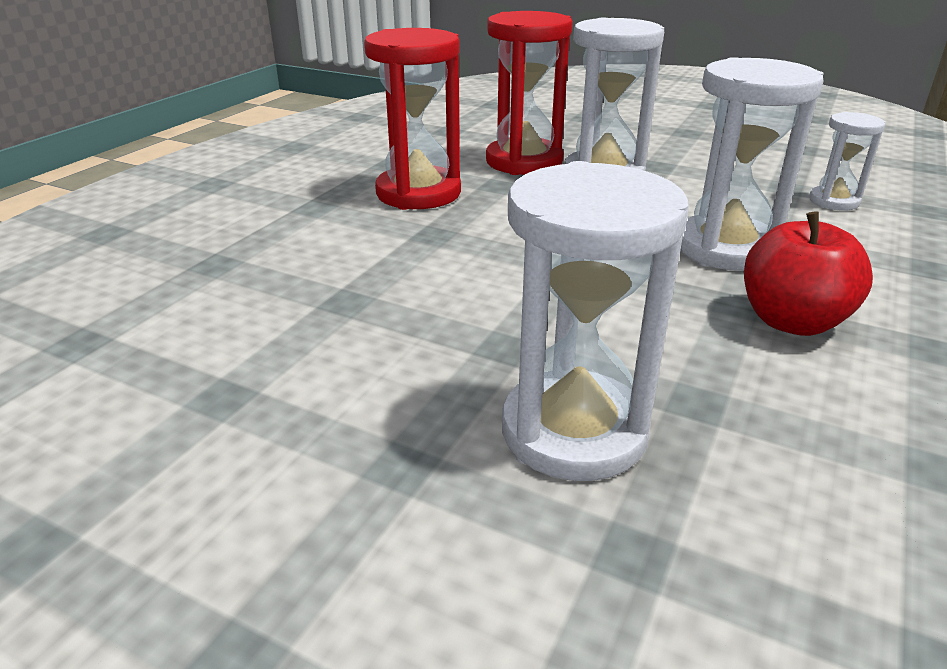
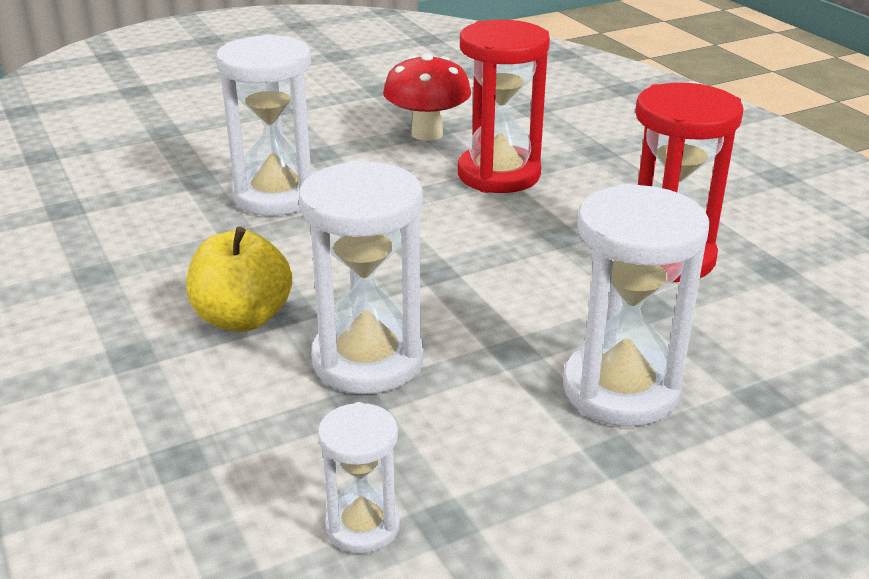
camera: 125 degrees right, 0 degrees up
red hourglass [486,11,573,175] -> red hourglass moved to [458,20,550,193]
red apple [744,211,873,336] -> yellow apple [186,227,293,332]
none -> red mushroom [383,53,471,141]

